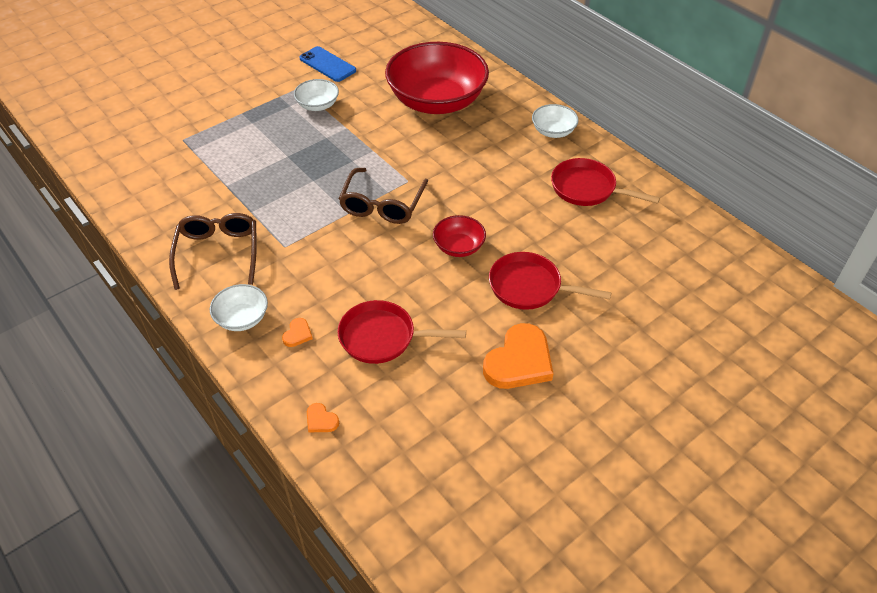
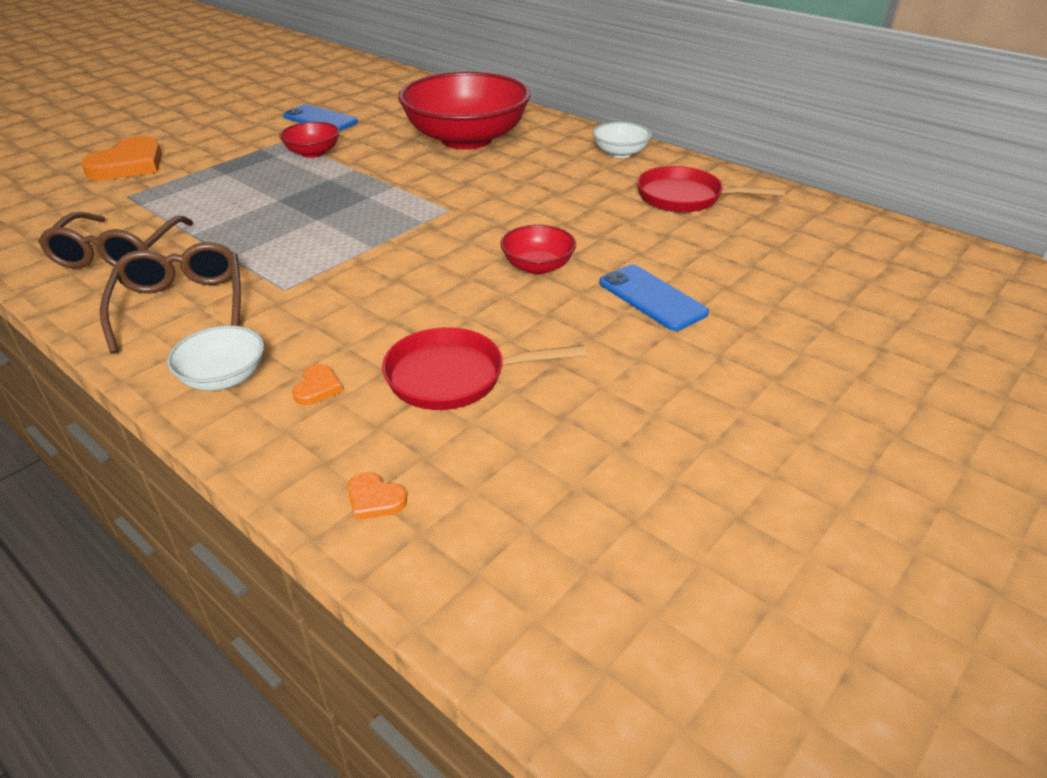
camera: 10 degrees left, 10 degrees down
white bowl [294,79,339,111] -> red bowl [279,122,340,158]
brown glasses [339,168,428,224] -> brown glasses moved to [38,212,193,269]
orange heart [483,323,554,389] -> orange heart moved to [81,136,162,180]
red pan [489,252,611,310] -> blue phone [599,265,709,331]

